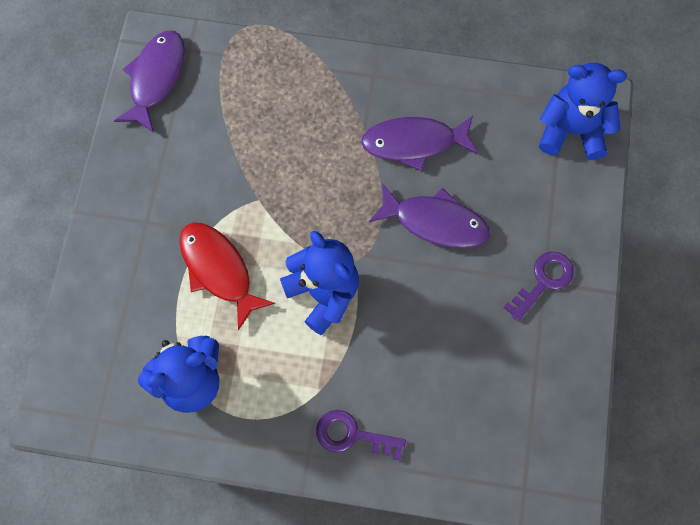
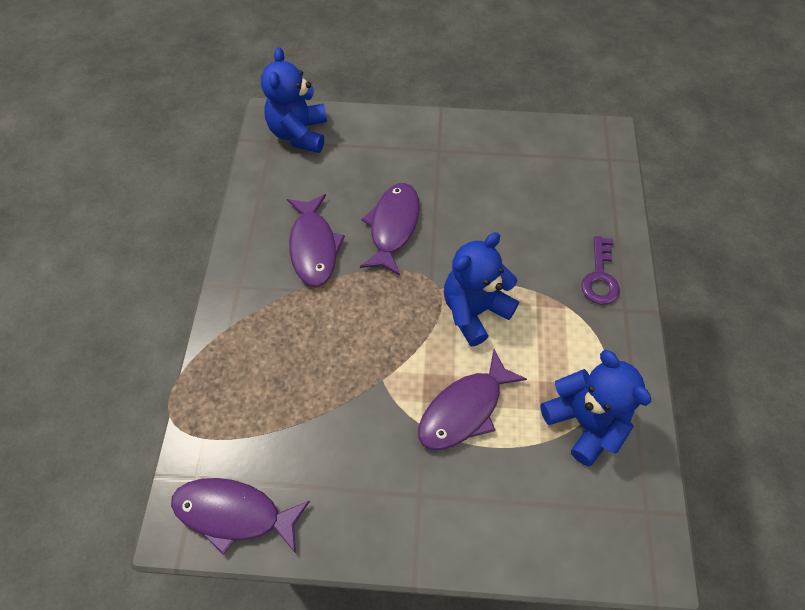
camera: 95 degrees left, 10 degrees down
red fish [179,222,275,330] -> purple fish [418,349,527,450]
purple key [503,251,574,322] -> none

